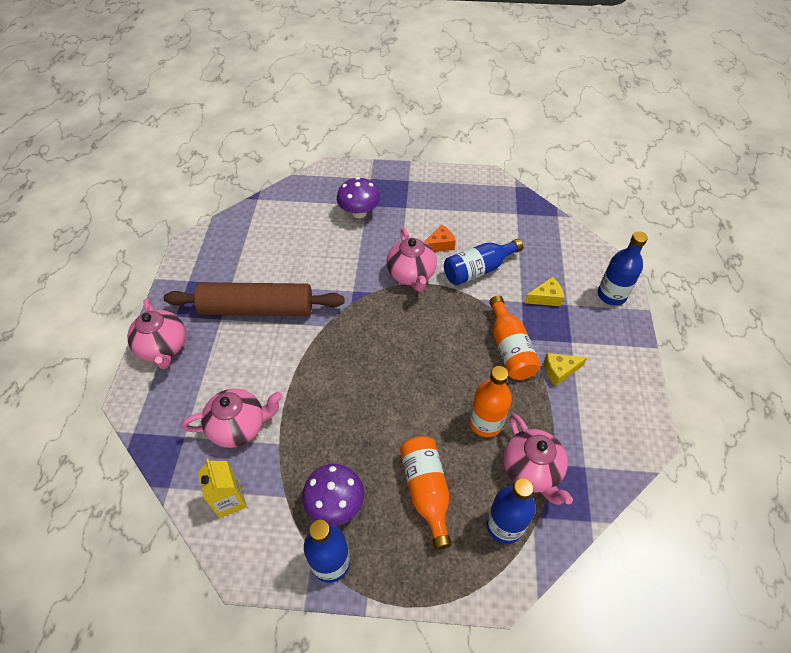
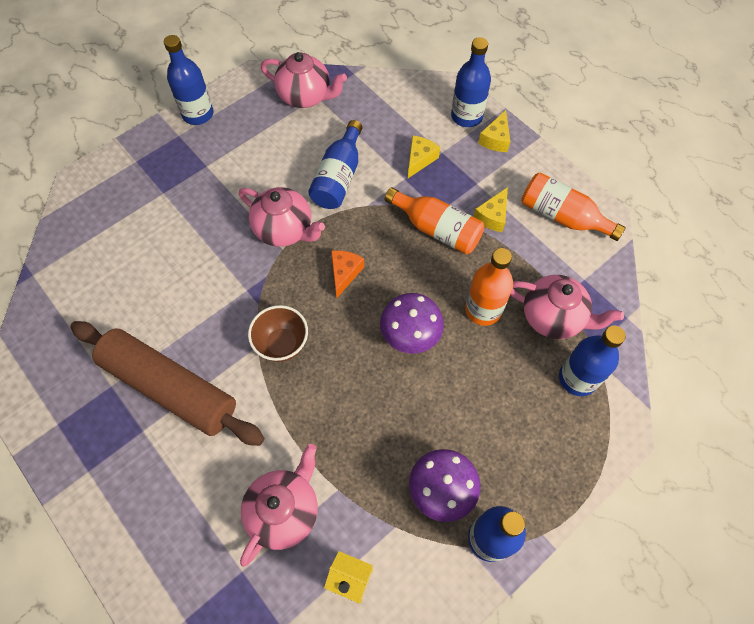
camera: 45 degrees left, 10 degrees up
pink teapot [127,299,186,369] -> pink teapot moved to [261,52,347,108]
brown rolling pin [163,282,344,316] -> brown rolling pin turned 75 degrees clockwise [70,321,264,446]
purple mushroom [337,177,380,218] -> purple mushroom moved to [380,293,444,354]
orange bottle [400,436,452,550] -> orange bottle moved to [521,173,626,241]
orange cheese [424,224,456,252] -> orange cheese moved to [331,250,364,298]
none -> blue bottle [164,35,214,125]
none -> brown bowl [248,305,308,362]
none -> yellow cheese [478,110,510,152]

